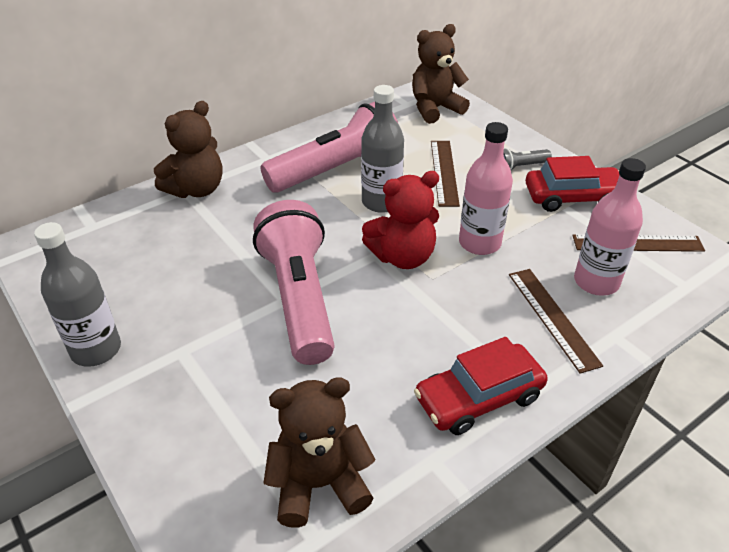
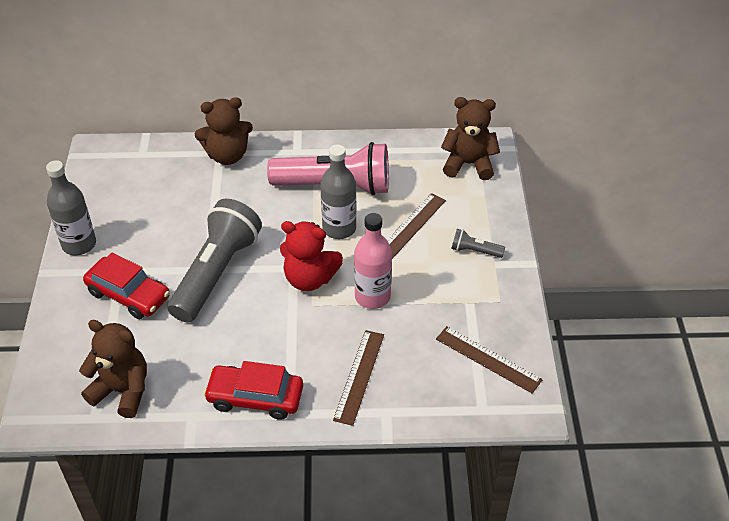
camera: 35 degrees right, 5 degrees up
pink flashlight [253,200,335,365] -> grey flashlight [167,199,262,323]
red car [526,156,620,212] -> red car moved to [83,252,170,319]
pink bottle [574,158,646,296] -> none

